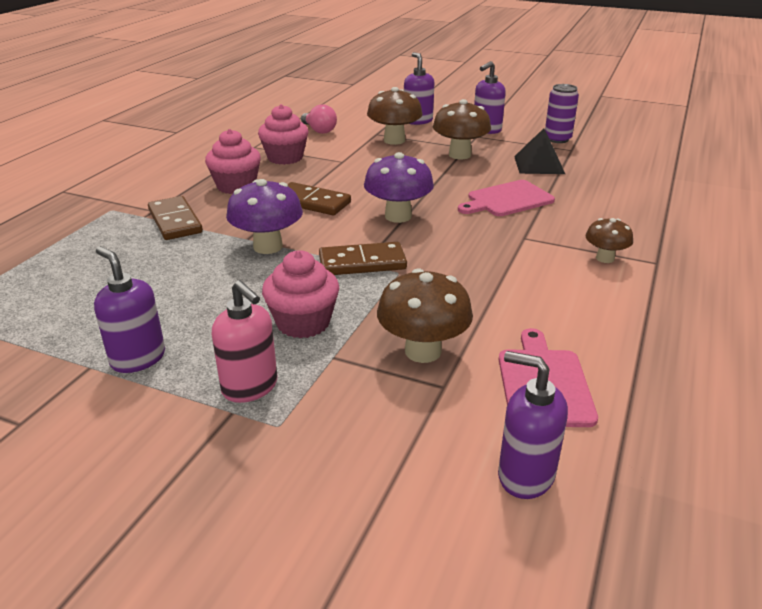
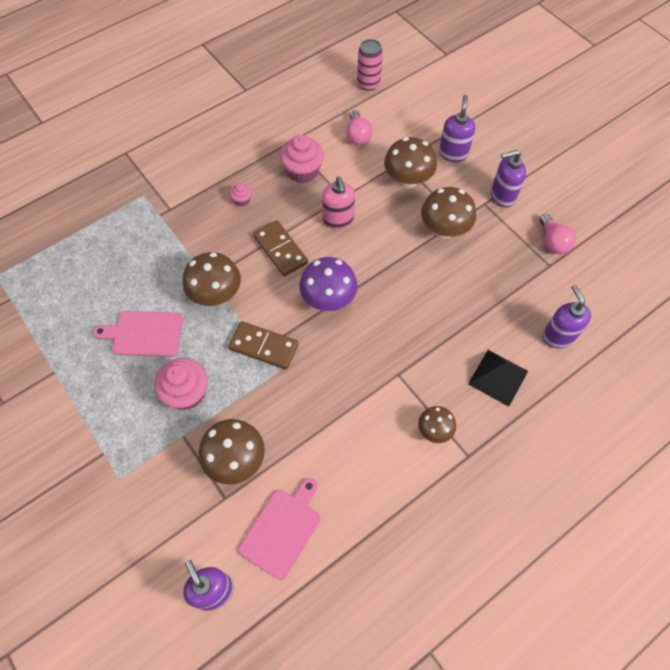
camera: 30 degrees right, 30 degrees up
purple soap dispenser [94,246,165,373] -> purple soap dispenser moved to [543,285,591,348]
brown domino [148,196,203,240] -> none
pink cupcake [205,129,261,194] -> pink cupcake [230,183,252,206], size x0.49
pink soap dispenser [212,280,277,403] -> pink soap dispenser moved to [322,176,355,229]
purple mushroom [226,179,303,254] -> brown mushroom [183,252,241,306]
pink cutting board [458,180,555,216] -> pink cutting board moved to [93,311,183,357]
black pyramid [514,128,565,174] -> black pyramid moved to [468,350,528,407]
purple can [545,84,579,143] -> pink light bulb [540,214,576,254]
none -> pink can [357,39,383,91]

